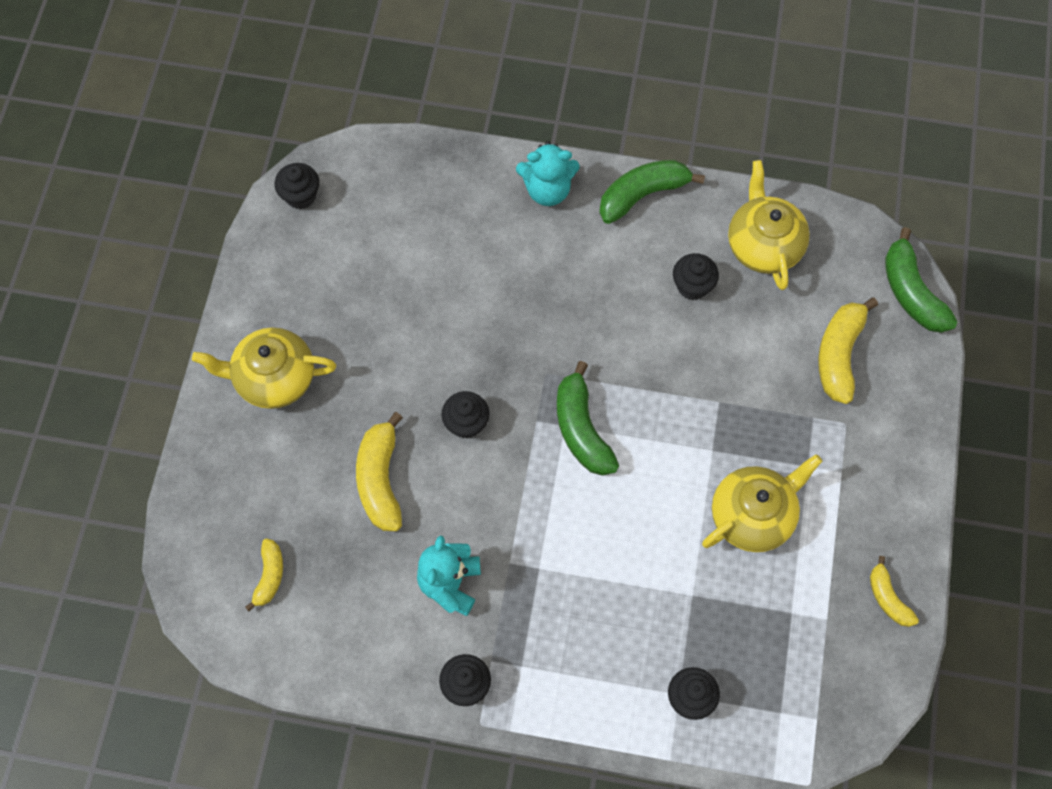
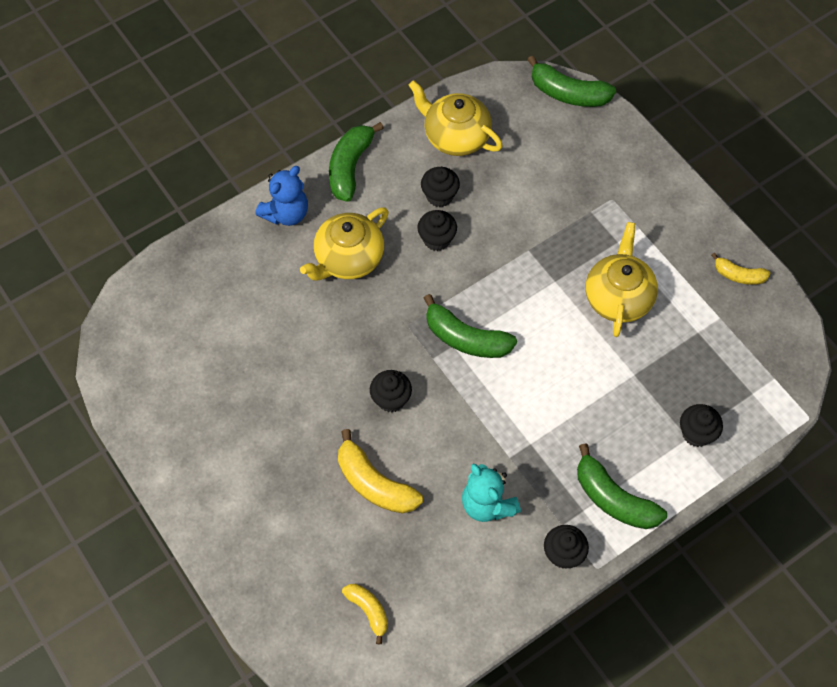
camera: 45 degrees left, 5 degrees down
yellow teapot [192,327,336,409] -> yellow teapot moved to [300,207,389,281]
black cupcake [275,163,319,209] -> black cupcake moved to [417,210,457,251]
turquoise teddy bear [516,141,580,206] -> blue teddy bear [255,166,308,226]
yellow banana [818,298,878,404] -> none
none -> green banana [577,444,667,529]

